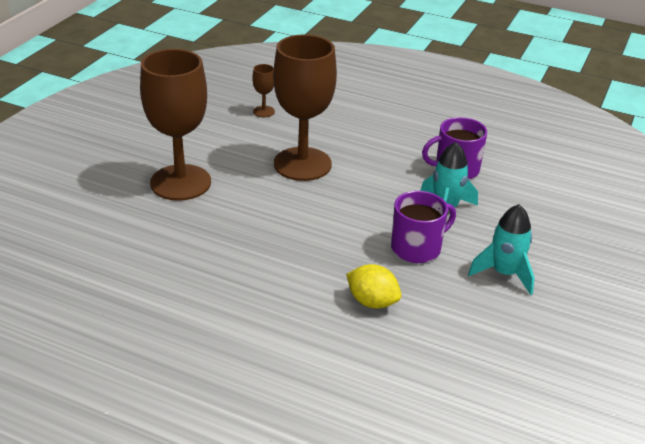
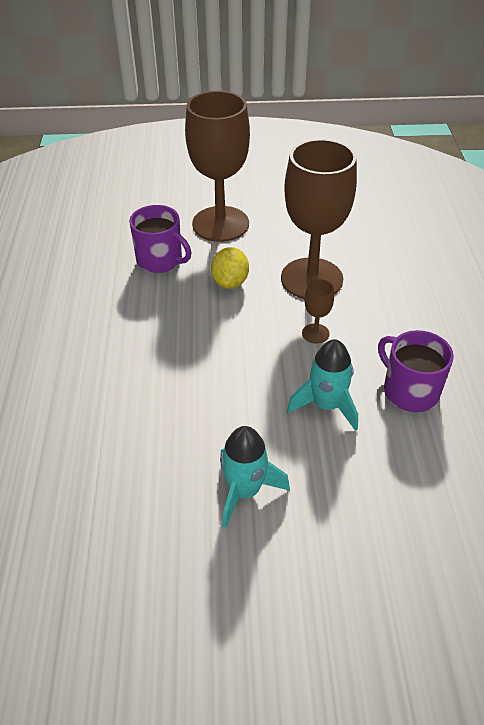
camera: 65 degrees right, 10 degrees up
brown goblet [252,64,275,117] -> brown goblet moved to [302,279,334,344]
yellow lemon [346,264,401,309] -> yellow lemon moved to [211,247,249,289]
purple mug [391,191,456,263] -> purple mug moved to [129,205,191,273]

